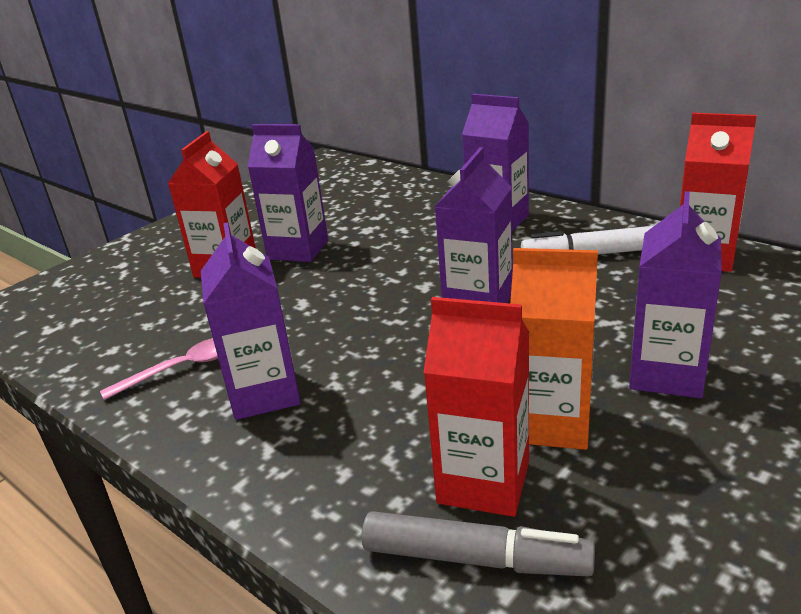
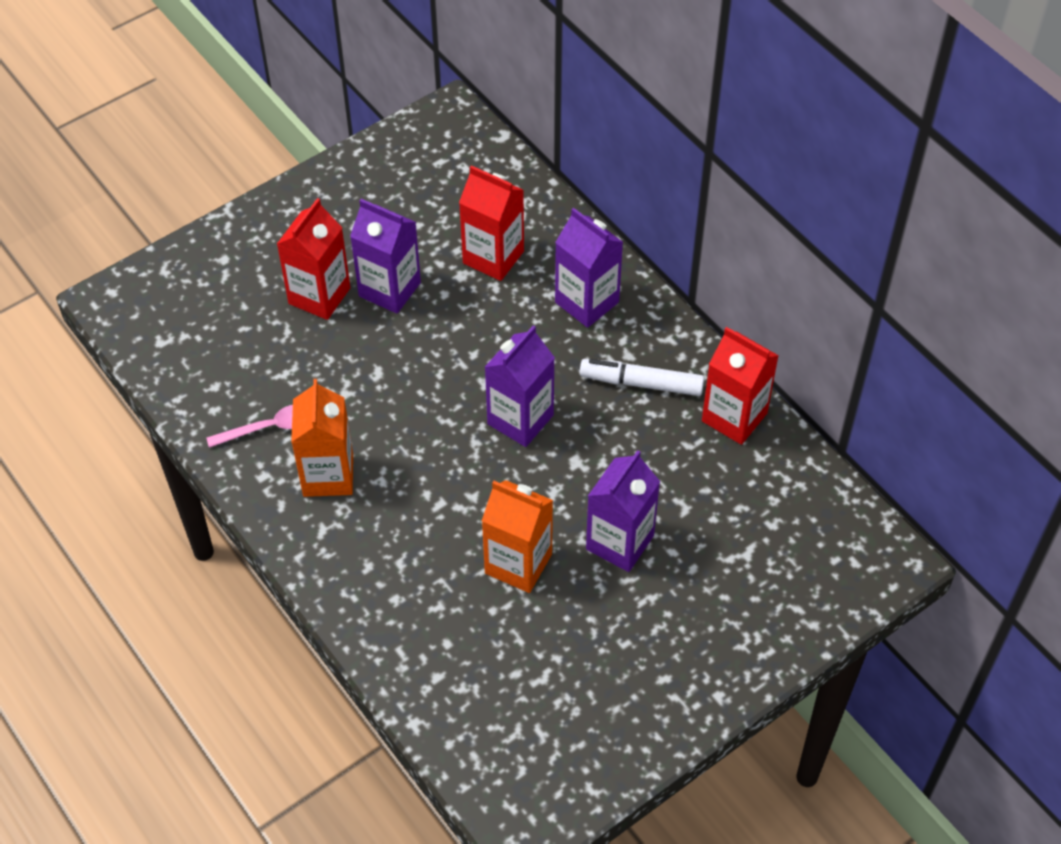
camera: 10 degrees right, 25 degrees up
purple carton [201,222,301,420] -> orange carton [291,379,353,497]
grey marker [362,511,595,577] -> none
red carton [423,297,529,517] -> red carton moved to [459,165,524,281]

